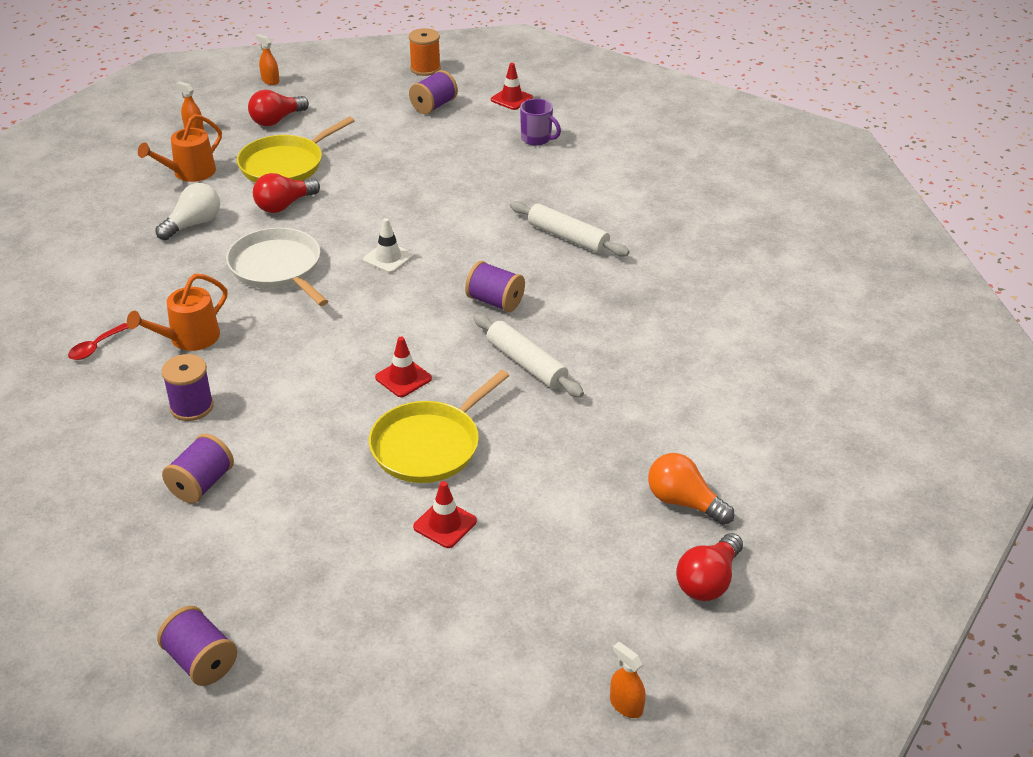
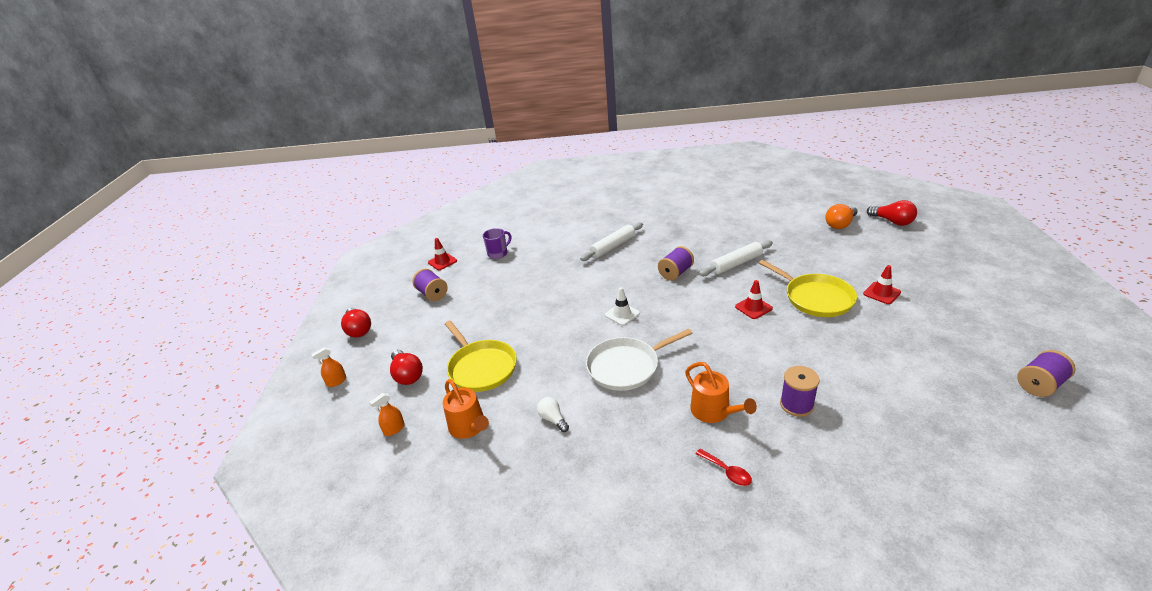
camera: 75 degrees left, 5 degrees down
white light bulb [155,183,220,240] -> white light bulb [537,397,569,432], size x0.65
purple spool [162,433,234,503] -> none
red light bulb [253,173,320,213] -> red light bulb moved to [341,308,371,338]
orange spool [409,28,441,76] -> none
orange spray bottle [610,642,646,718] -> none

